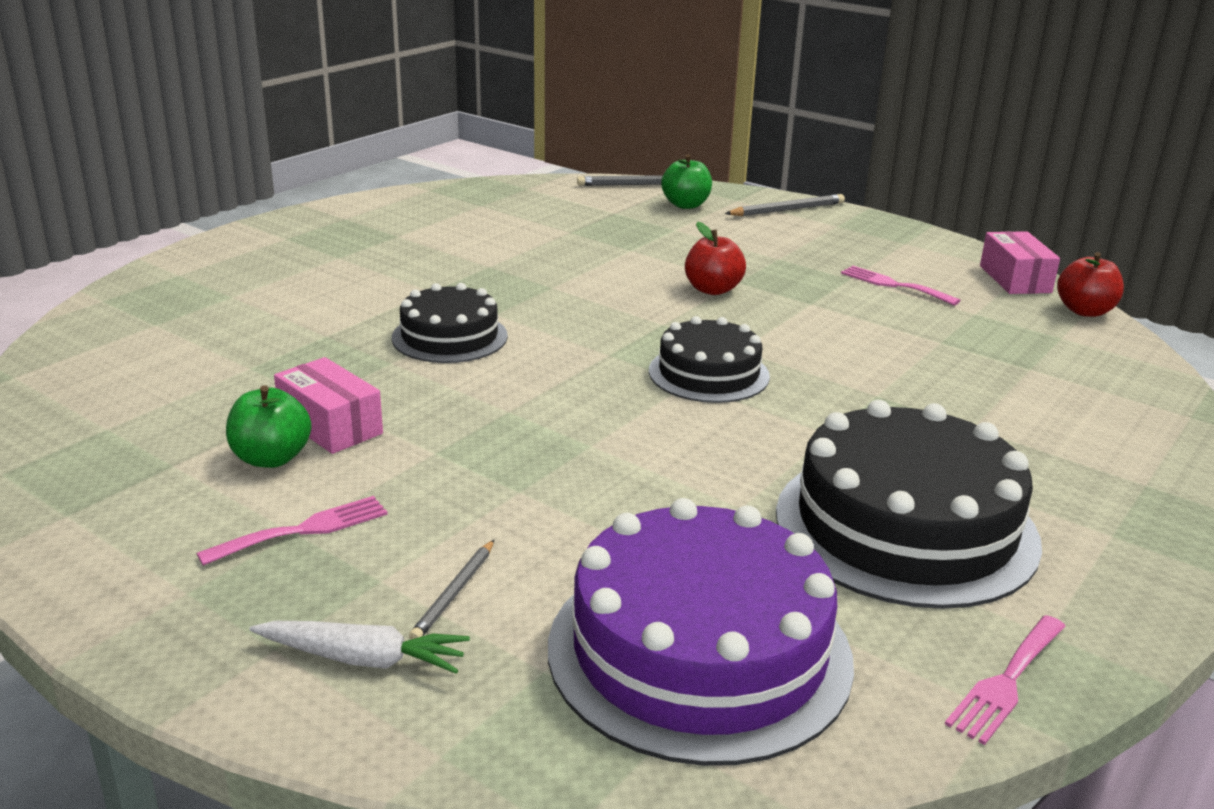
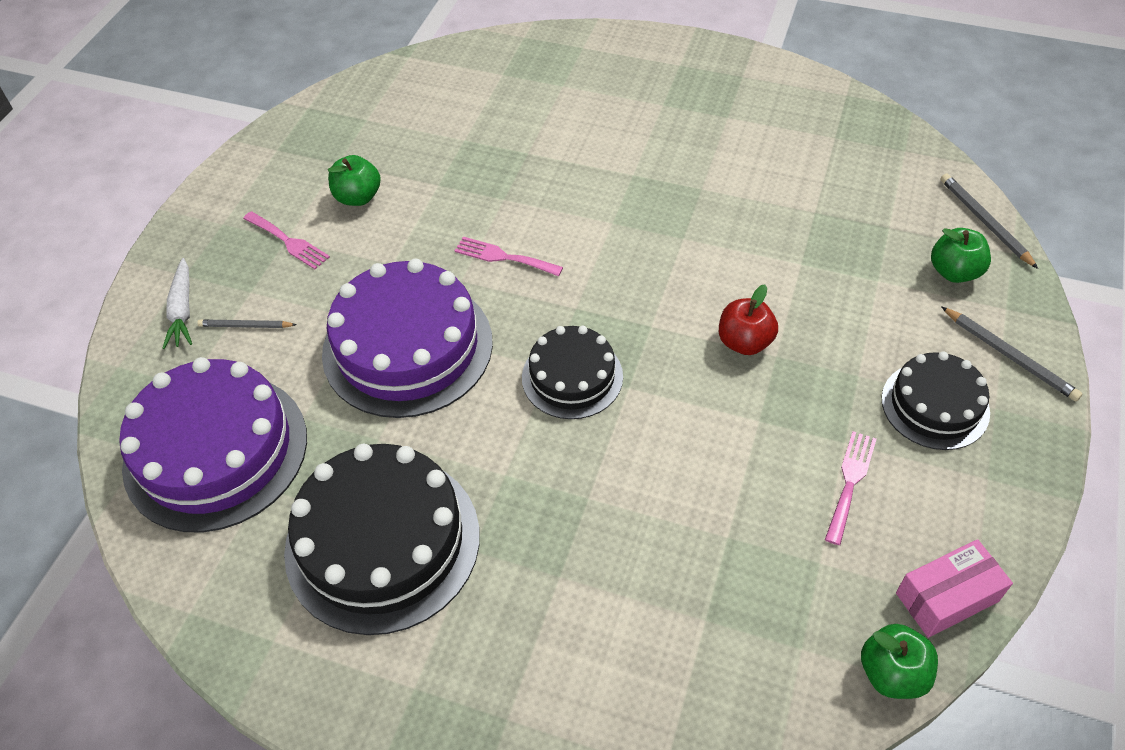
camera: 75 degrees right, 25 degrees up
pink box [274,357,383,454] -> none
black cake [392,283,508,363] -> black cake moved to [882,351,990,450]
pink fork [945,615,1066,745] -> pink fork moved to [455,237,563,276]
red apple [1057,252,1124,317] -> green apple [861,624,938,699]
none -> purple cake [322,259,493,418]

